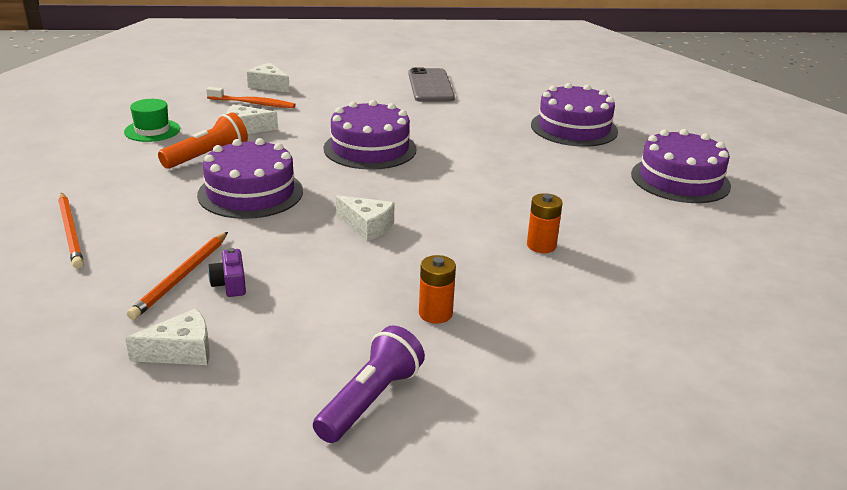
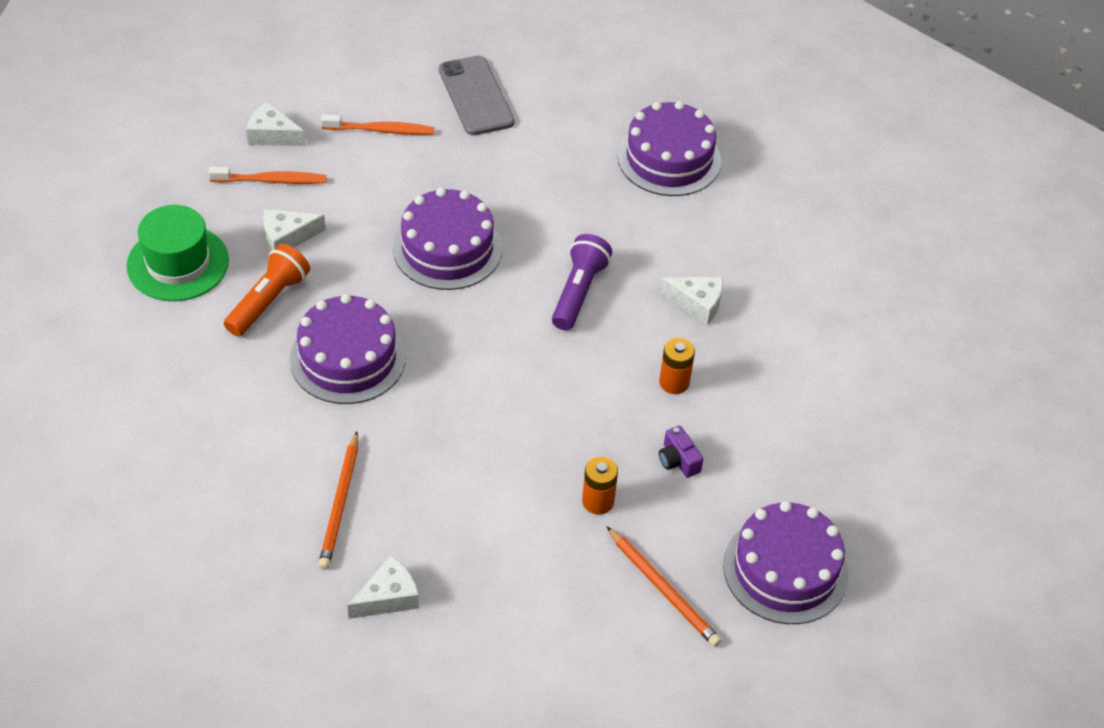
camera: 15 degrees left, 20 degrees up
orange pencil [58,193,84,269] -> orange pencil moved to [606,526,722,647]
green hat [124,99,180,142] -> green hat [126,205,229,301], size x1.53
purple camera [208,248,246,297] -> purple camera moved to [659,425,703,478]
purple flashlight [313,325,425,443] -> purple flashlight moved to [552,234,612,330]
white cheese [336,195,394,241] -> white cheese moved to [660,277,723,325]
purple cake [631,129,731,203] -> purple cake moved to [723,501,848,624]
none -> orange toothbrush [321,114,434,135]

